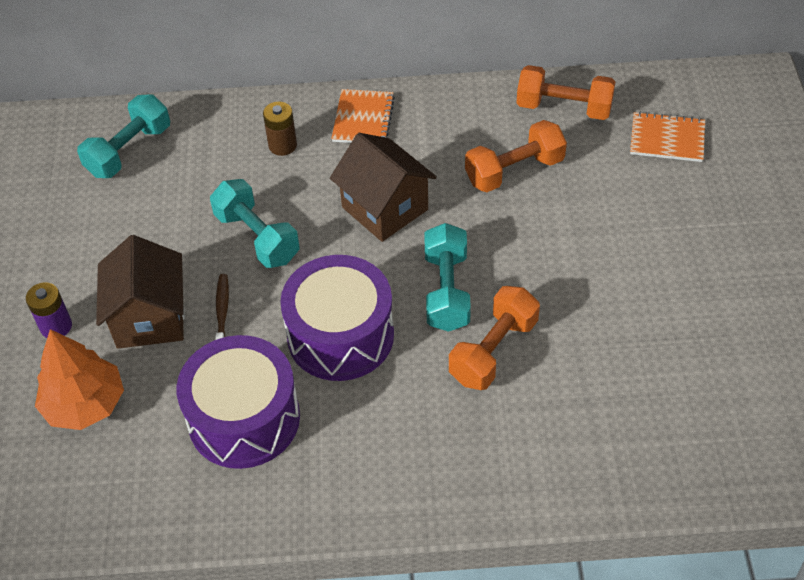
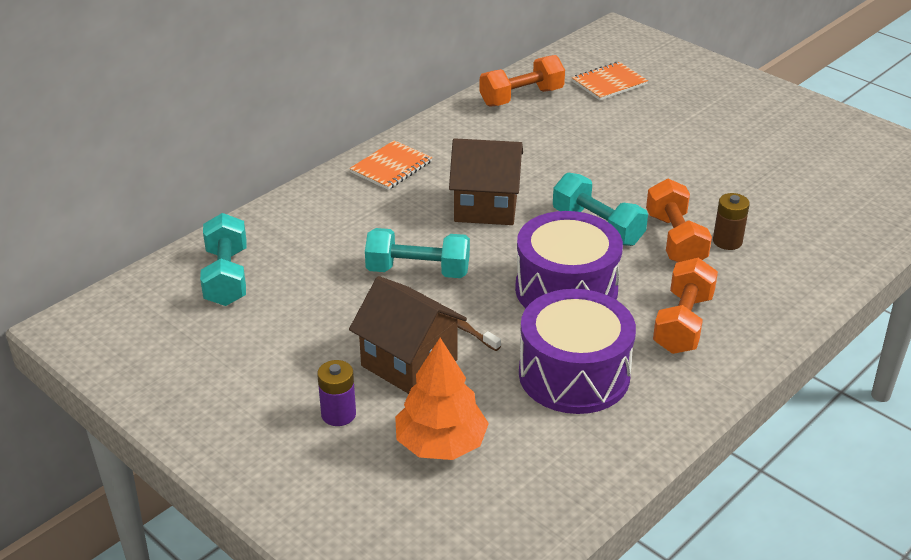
camera: 45 degrees left, 15 degrees down
brown battery [263,102,297,156] -> brown battery moved to [713,193,750,250]
orange notebook [331,89,395,143] -> orange notebook turned 75 degrees clockwise [350,140,432,190]
orange dumbbell [465,120,567,192] -> orange dumbbell moved to [653,258,718,354]

